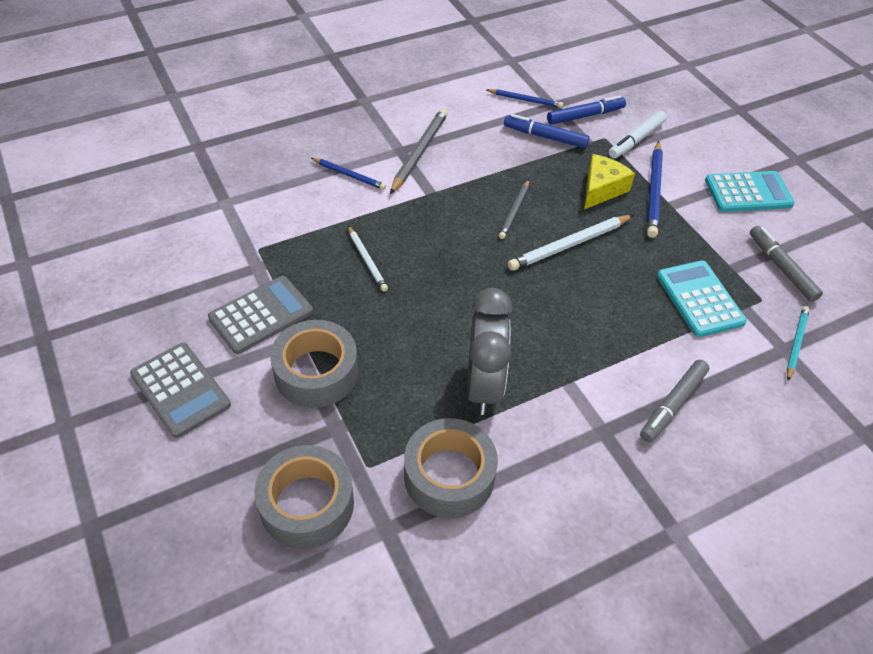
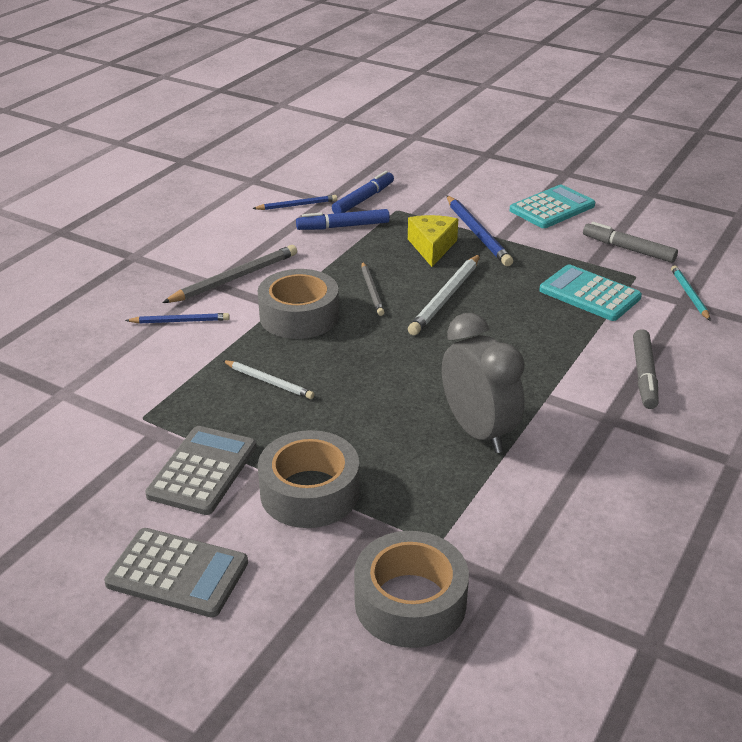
camera: 30 degrees left, 15 degrees down
grey pencil [390,108,448,194] -> grey pencil turned 60 degrees clockwise [162,245,297,303]
grey tape [404,418,498,518] -> grey tape moved to [258,269,339,339]
white marker [609,111,667,159] -> none

